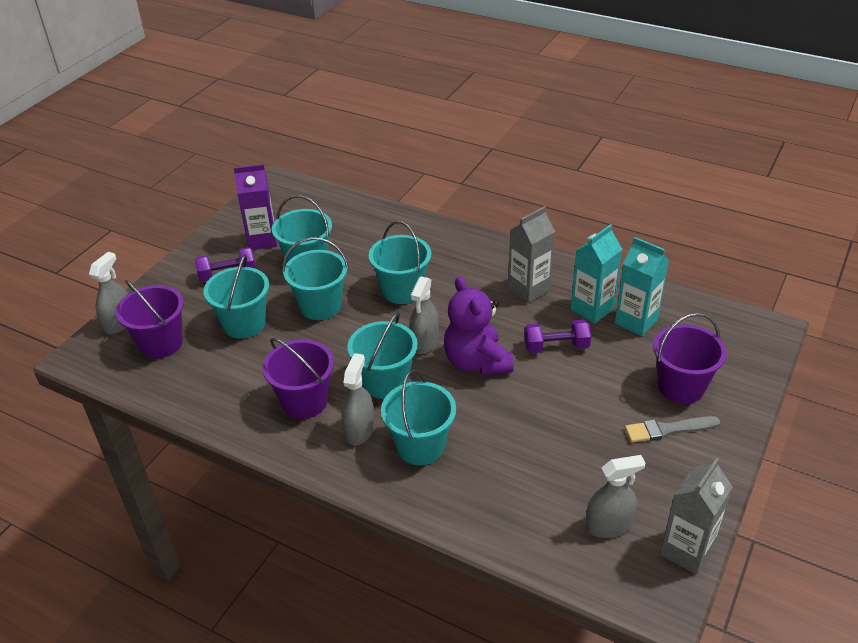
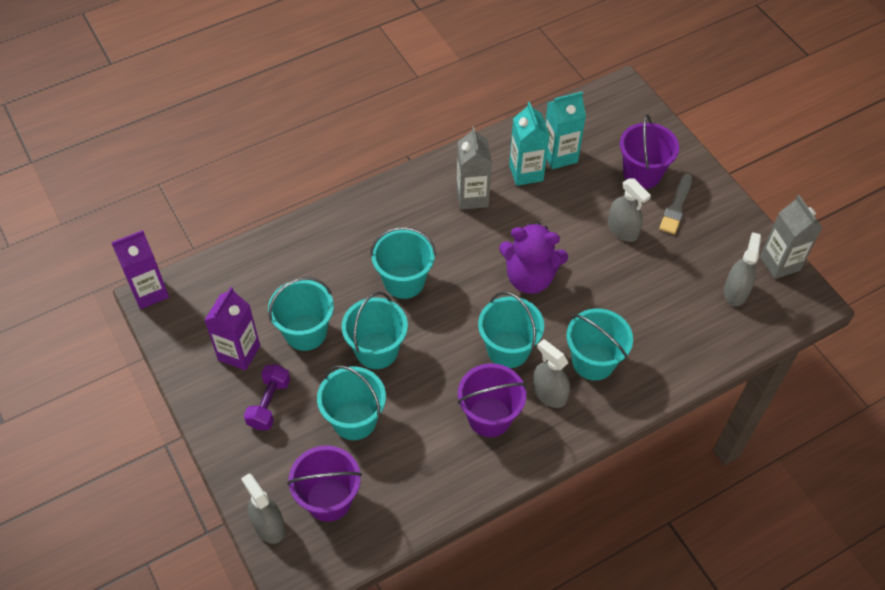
camera: 60 degrees left, 15 degrees up
grey spray bottle [409,276,439,354] -> grey spray bottle moved to [608,179,651,242]
purple dumbbell [524,320,591,353] -> none
none -> purple carton [111,230,169,309]

